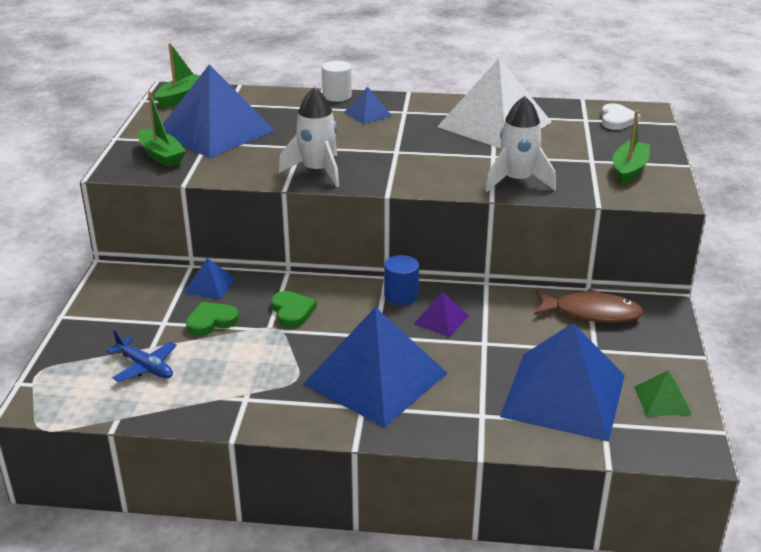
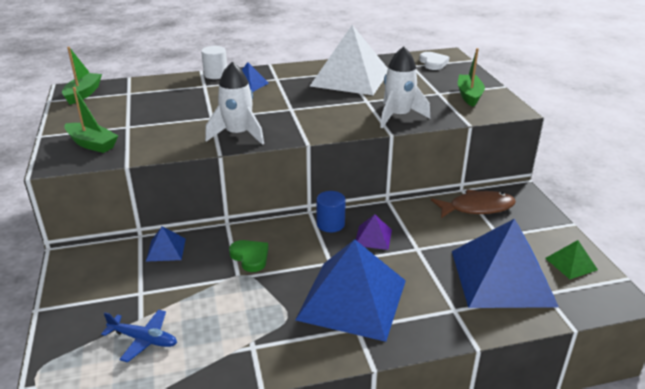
camera: 20 degrees left, 0 degrees up
blue pyramid [163,64,275,158] -> none
green heart [186,302,239,336] -> none

